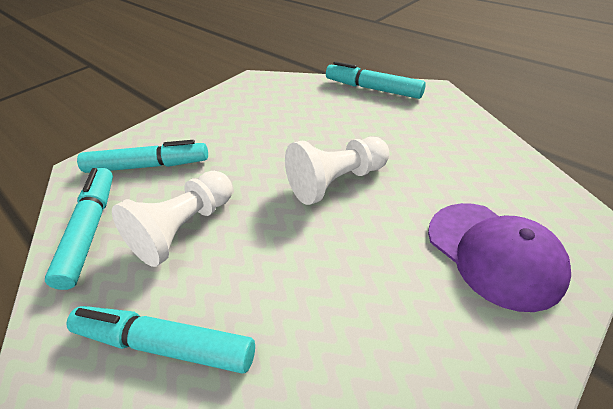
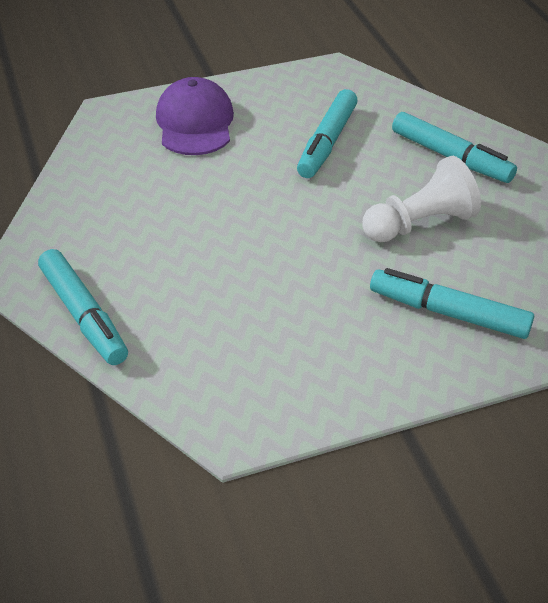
camera: 155 degrees left, 0 degrees up
turquoise marker [45,167,113,290] -> turquoise marker moved to [297,89,358,178]
white pawn [285,137,389,205] -> none

